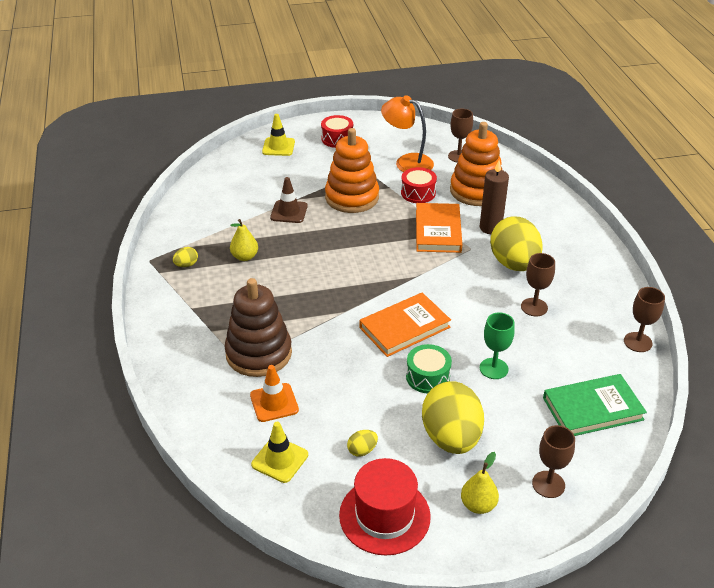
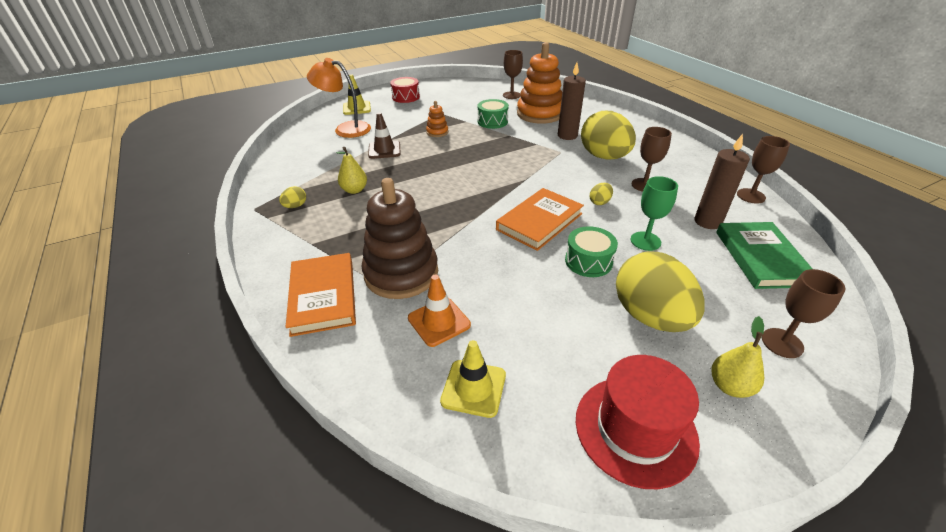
camera: 15 degrees left, 0 degrees up
orange stacking toy [325,128,379,213] -> orange stacking toy [426,101,448,137], size x0.45
yellow egg [347,430,378,457] -> yellow egg moved to [590,183,613,205]
orange lamp [381,95,434,172] -> orange lamp moved to [307,58,371,138]
red drum [401,167,437,203] -> green drum [477,99,509,129]
orange book [416,203,462,253] -> orange book moved to [286,253,356,337]
green book [543,374,647,436] -> green book turned 60 degrees counterclockwise [716,222,812,289]
none -> brown candle [694,134,750,229]

